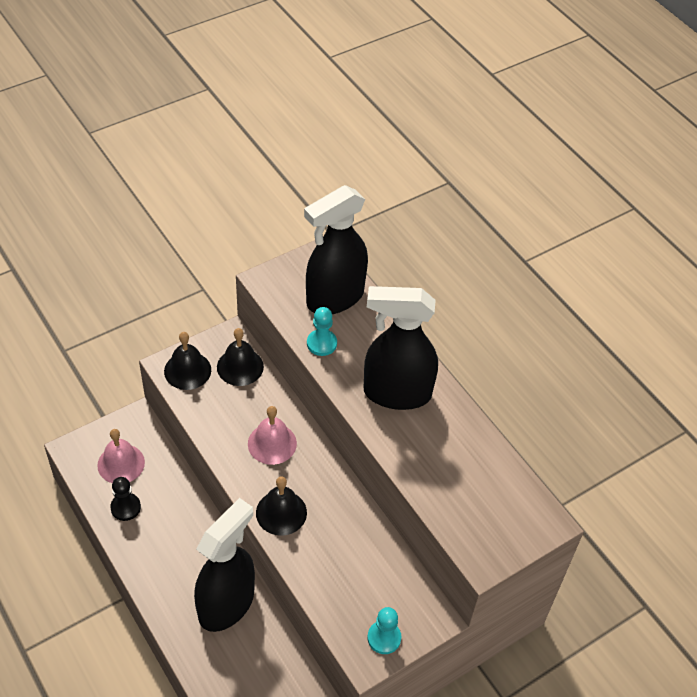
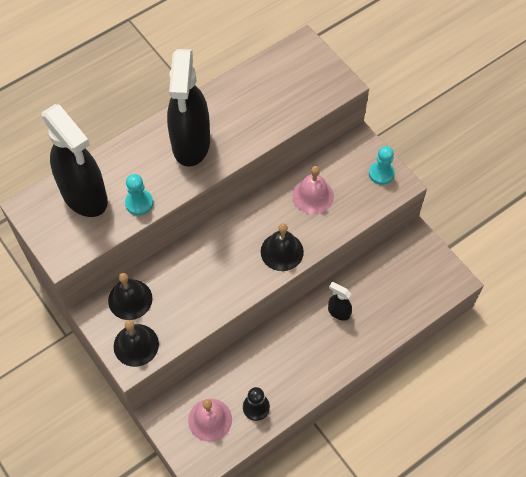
camera: 90 degrees left, 10 degrees up
black spray bottle [194,498,255,632] -> black spray bottle [328,282,352,320], size x0.43
pink bell [248,406,297,465] -> pink bell moved to [292,166,334,214]

